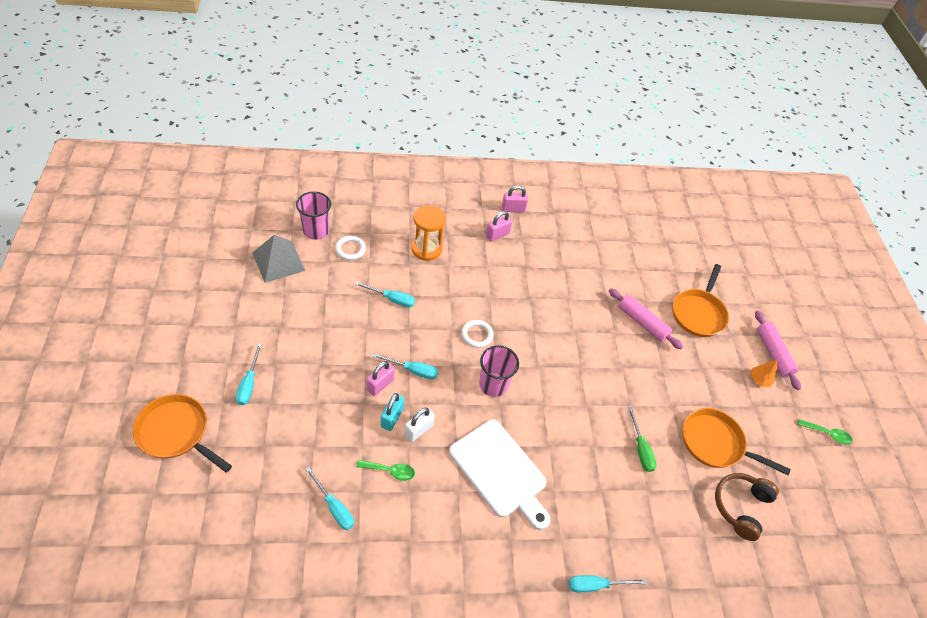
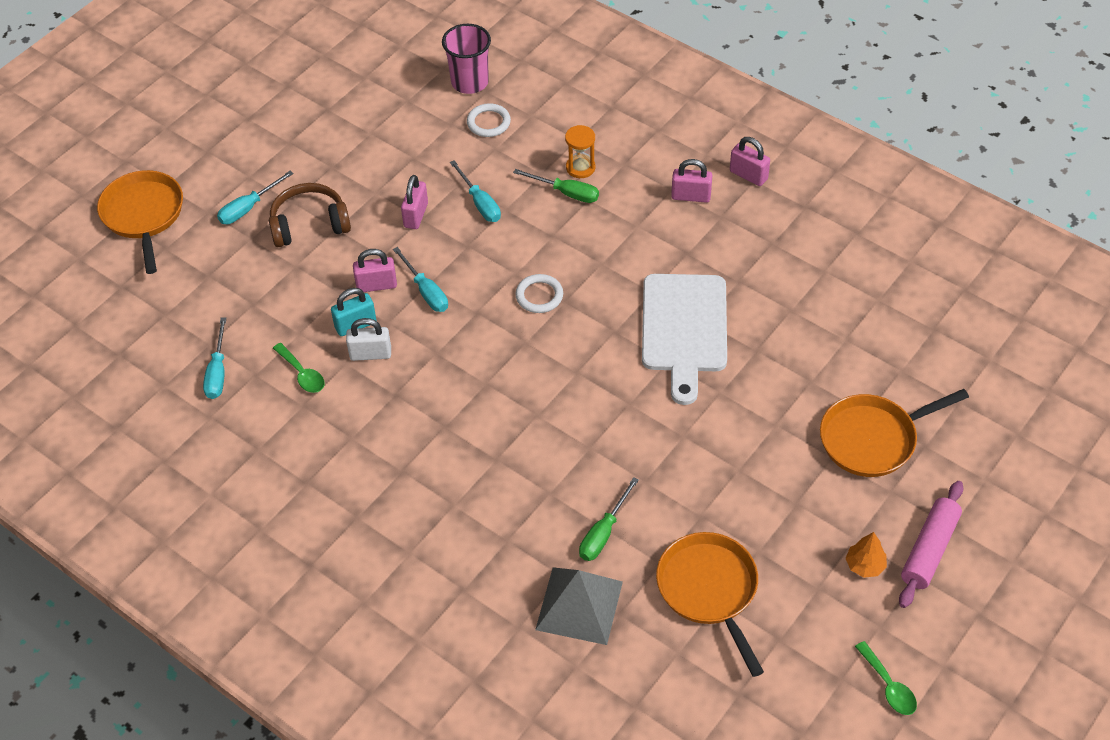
camera: 50 degrees right, 0 degrees up
grey pyramid [253,235,305,283] -> grey pyramid moved to [535,567,623,645]
orange hourglass [411,205,446,261] -> orange hourglass [565,125,595,178], size x0.63
white cutting board [449,420,551,530] -> white cutting board moved to [642,274,727,405]
pink cup [479,345,519,397] -> none
turquoise screwdriver [568,575,647,592] -> none
pink rolling pin [609,288,683,349] -> none
brown headphones [715,473,779,541] -> brown headphones moved to [269,183,351,247]
none -> pink padlock [401,175,428,229]
none -> green screwdriver [513,169,599,203]

